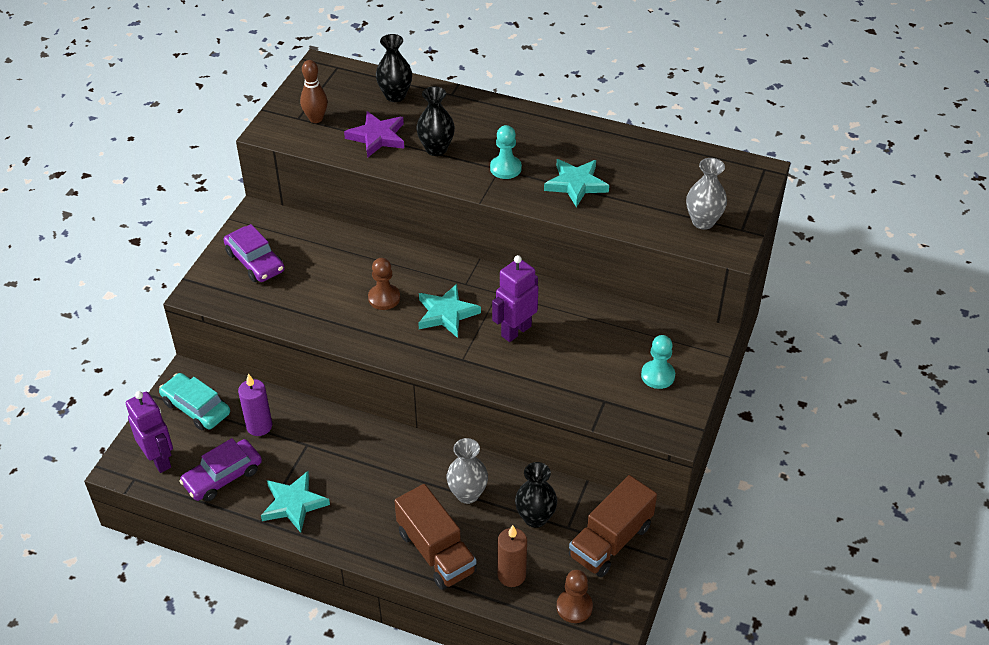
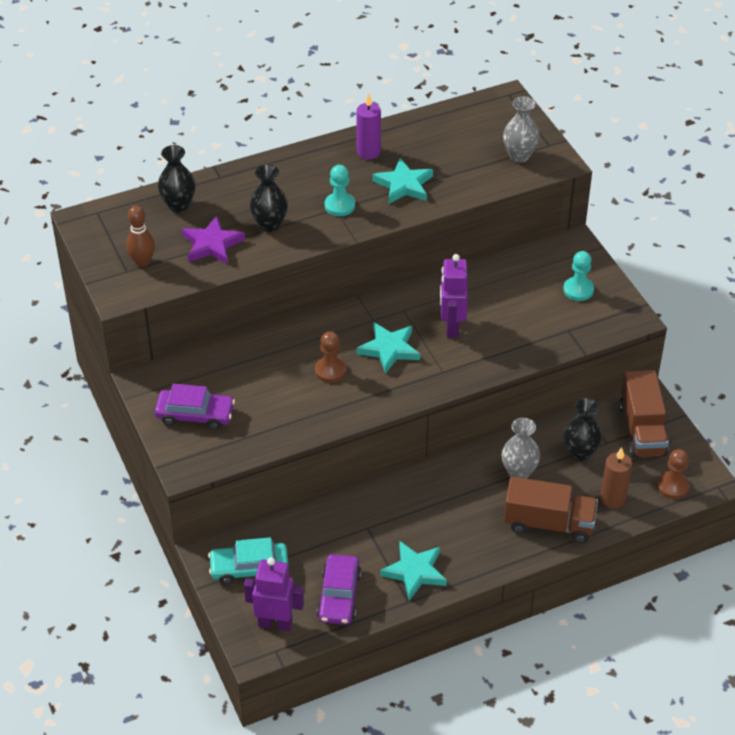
camera: 45 degrees left, 0 degrees up
purple candle [238,374,272,436] -> purple candle moved to [356,93,381,159]

